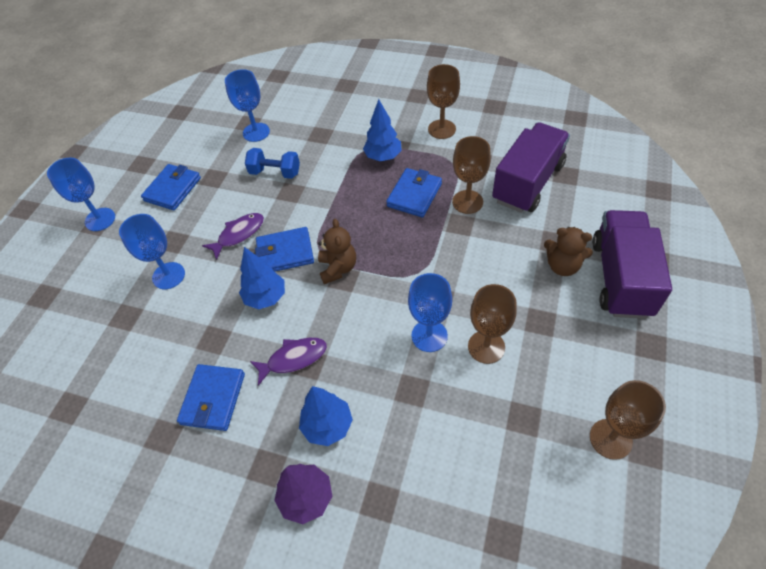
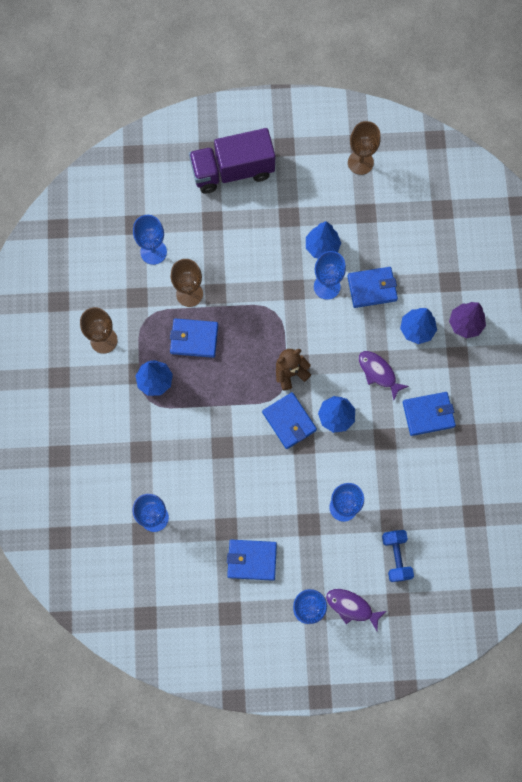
camera: 115 degrees left, 20 degrees up
purple fish [202,213,264,260] -> purple fish moved to [326,589,386,631]
blue dumbbell [245,148,300,179] -> blue dumbbell moved to [382,530,414,582]
brown goblet [468,284,517,364] -> blue tree [306,221,341,258]
purple truck [492,122,570,213] -> blue goblet [133,215,167,265]
brown teddy bear [544,227,593,276] -> none
none -> blue wallet [347,267,398,308]

